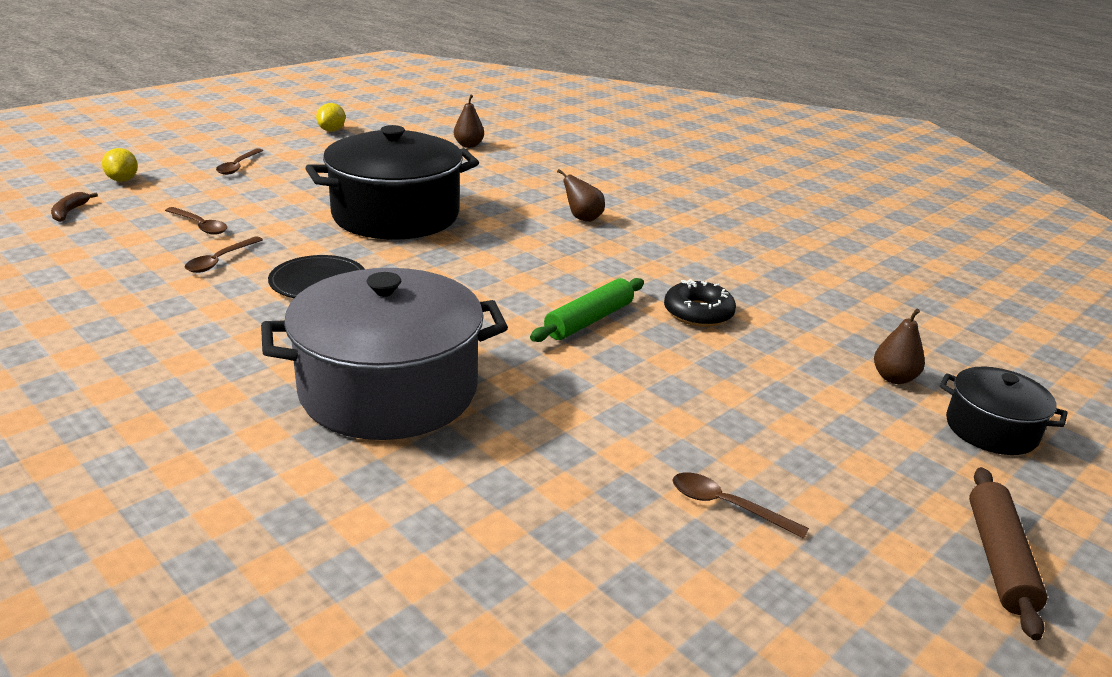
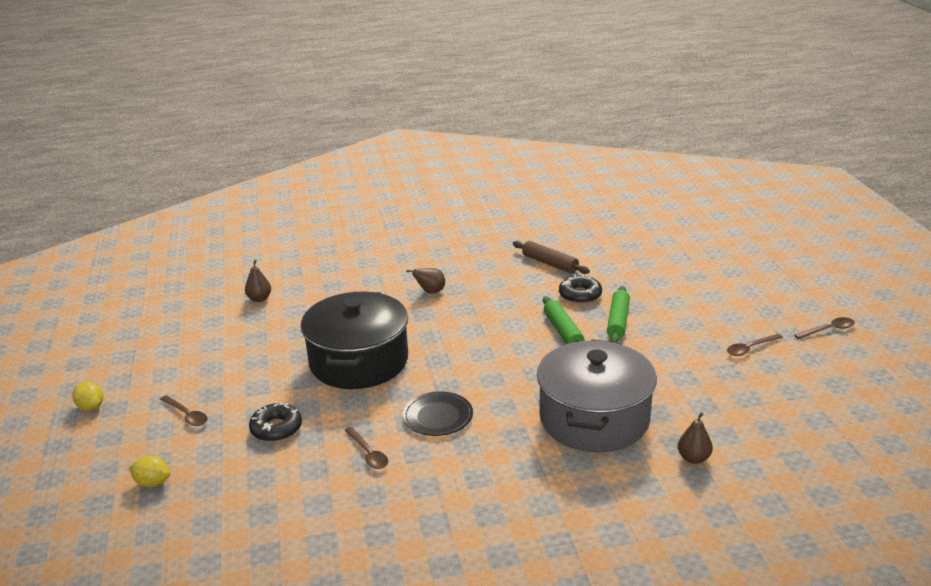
camera: 55 degrees left, 0 degrees up
brown banana [51,192,98,222] -> none
brown spoon [165,207,227,235] -> brown spoon moved to [794,317,855,339]
yellow lemon [316,103,345,131] -> yellow lemon moved to [72,382,103,411]
brown pear [874,308,925,384] -> brown pear moved to [678,412,713,464]
black pot [940,366,1067,455] -> none
brown rolling pin [969,467,1047,640] -> brown rolling pin moved to [513,241,590,274]
none -> black donut [249,403,302,442]
none -> green rolling pin [607,286,630,342]

